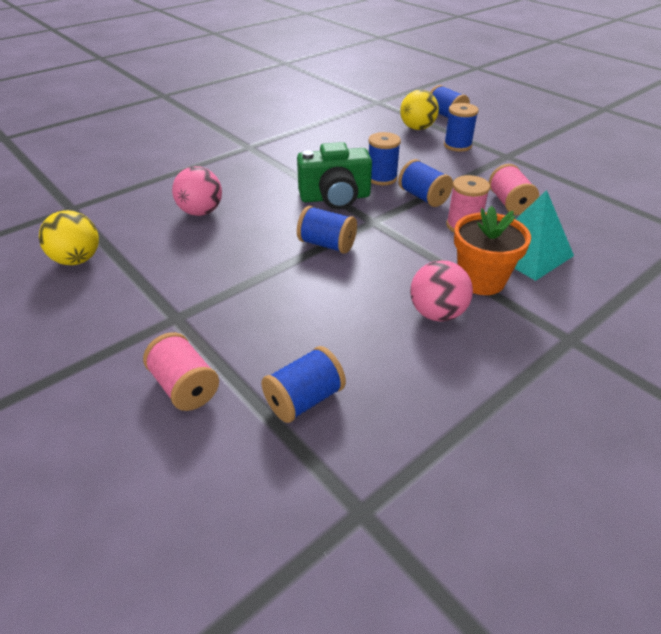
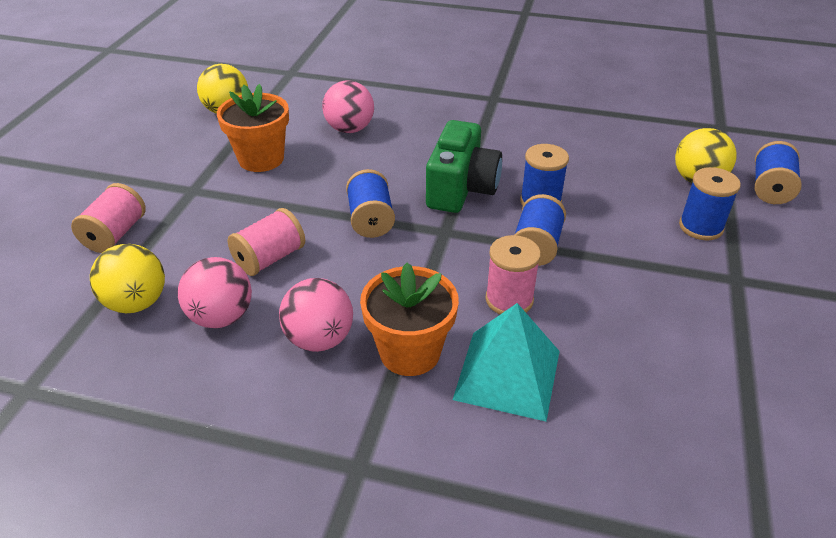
camera: 55 degrees right, 0 degrees up
blue spool [261,346,346,423] -> yellow ball [90,244,165,313]
green camera [297,142,372,209] -> green camera turned 120 degrees counterclockwise [426,120,502,213]
pink spool [489,164,539,215] -> pink spool moved to [228,208,305,276]
none -> pink ball [178,257,252,328]
none -> orange flower pot [217,84,289,172]

